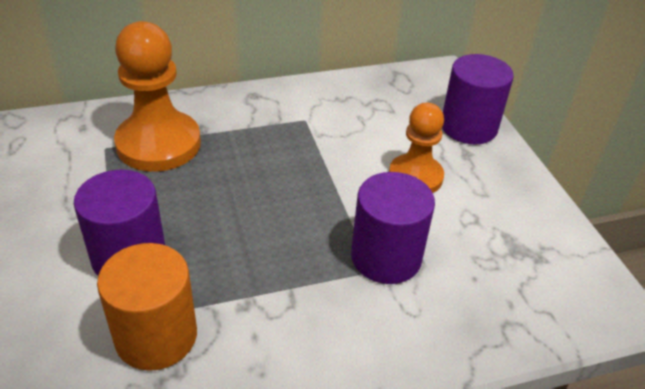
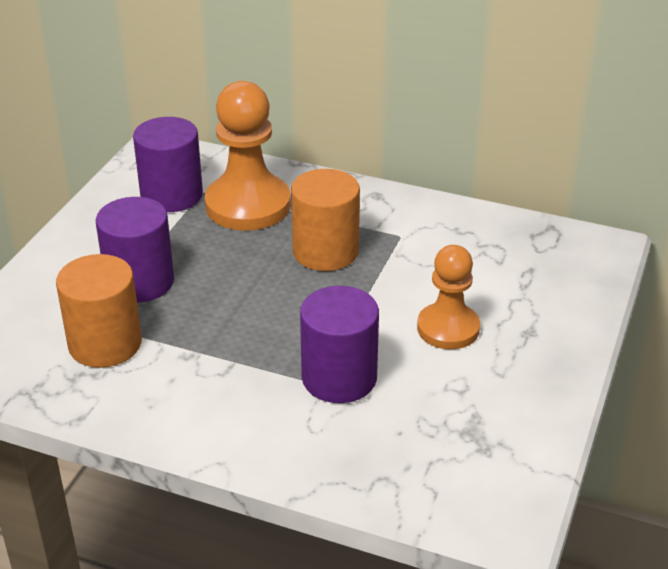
camera: 40 degrees right, 5 degrees down
purple cylinder [442,54,514,145] -> purple cylinder moved to [133,117,203,212]
none -> orange cylinder [291,169,360,271]

